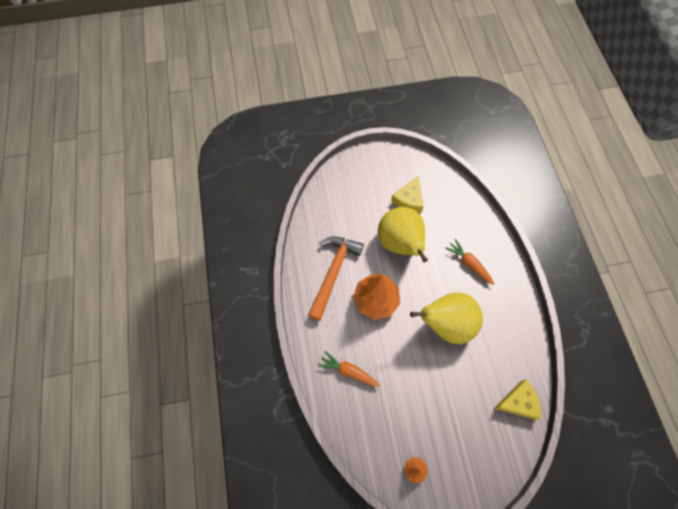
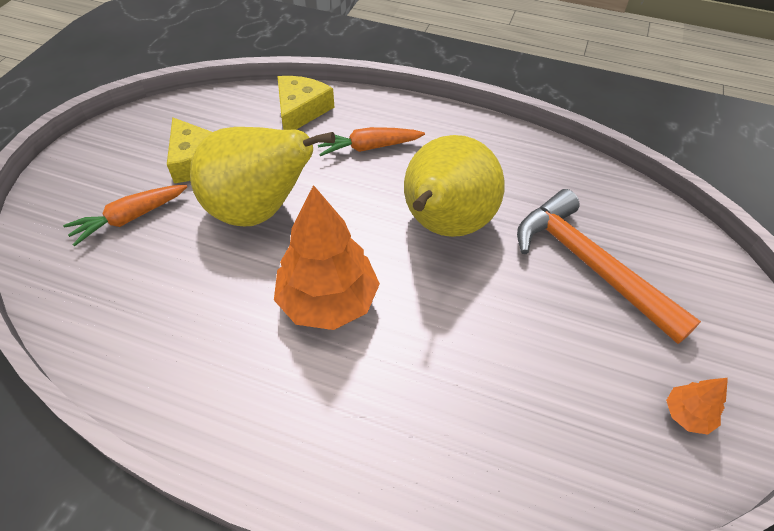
camera: 60 degrees left, 15 degrees down
orange hammer [308,236,364,321] -> orange hammer moved to [517,189,701,344]
orange carrot [318,351,380,387] -> orange carrot moved to [63,185,187,246]
yellow cheese [494,379,541,420] -> yellow cheese moved to [277,76,334,130]

